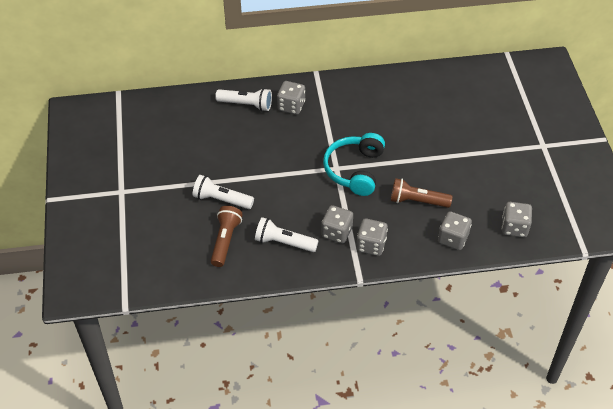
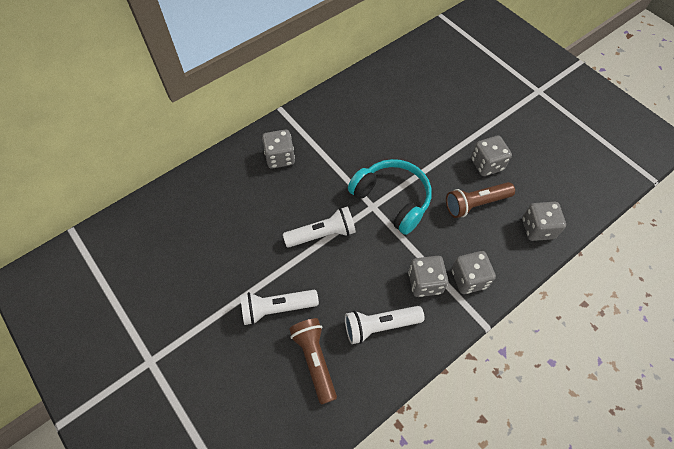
camera: 30 degrees left, 10 degrees up
white flashlight [215,88,272,111] -> white flashlight moved to [283,207,356,247]
turquoise headphones [323,133,385,196] -> turquoise headphones turned 150 degrees clockwise [348,159,432,235]
grey dice [502,202,532,237] -> grey dice moved to [471,135,512,176]

